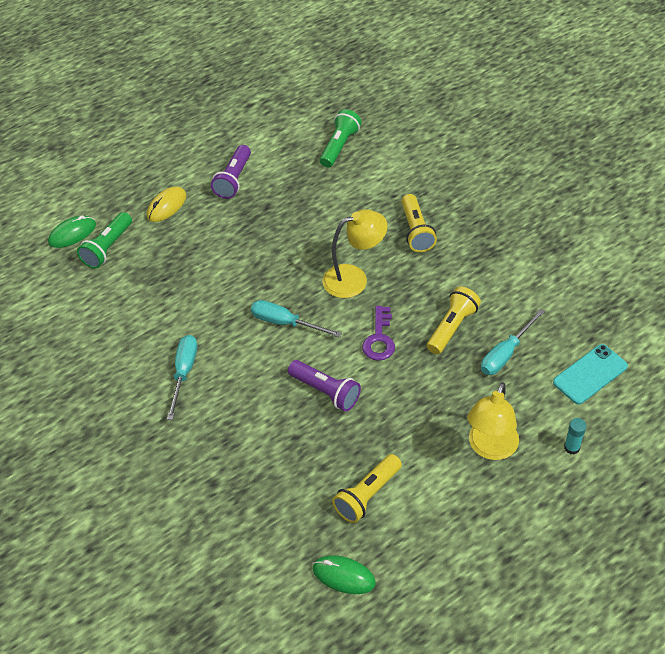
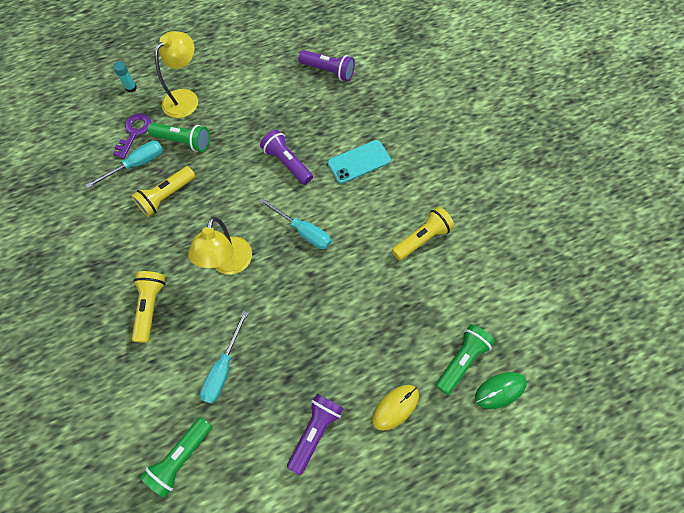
camera: 170 degrees left, 15 degrees up
turquoise screwdriver [167,335,197,420] -> turquoise screwdriver moved to [200,311,248,404]
green mouse [313,555,376,594] -> none
yellow lamp [322,209,387,298] -> yellow lamp turned 75 degrees counterclockwise [188,217,252,275]
yellow flashlight [332,454,402,523] -> yellow flashlight moved to [392,207,455,261]
purple key [362,306,395,361] -> purple key moved to [113,113,151,159]
turquoise phone [553,344,628,405] -> turquoise phone moved to [328,140,391,184]
none -> green flashlight [148,123,210,152]
none -> purple flashlight [298,50,355,81]

